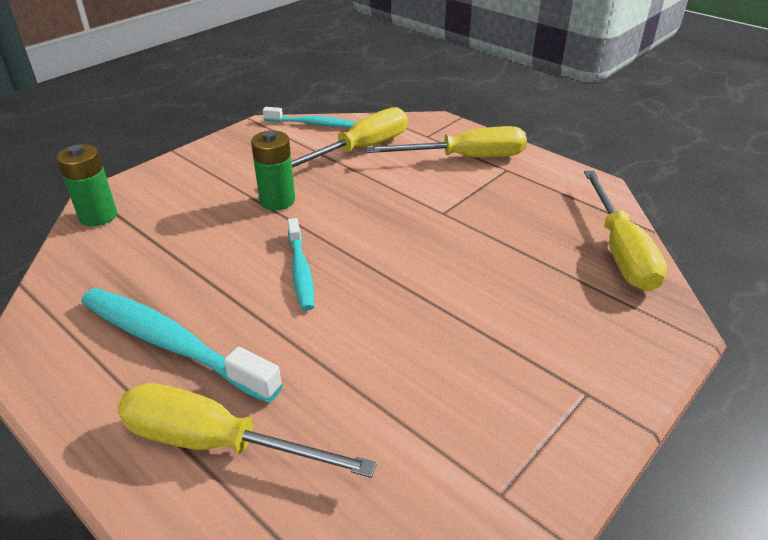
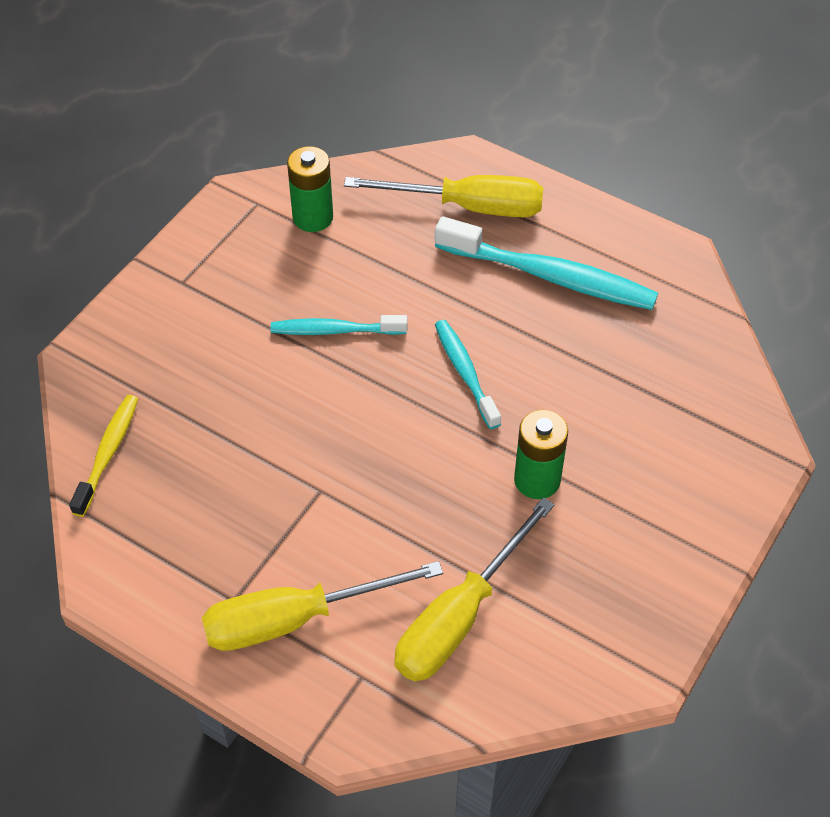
camera: 170 degrees right, 15 degrees up
green battery [56,144,117,226] -> green battery moved to [287,146,333,232]
turquoise toothbrush [263,107,356,128] -> turquoise toothbrush moved to [271,315,408,335]
yellow screwdriver [584,171,667,292] -> yellow toothbrush [69,395,138,517]

